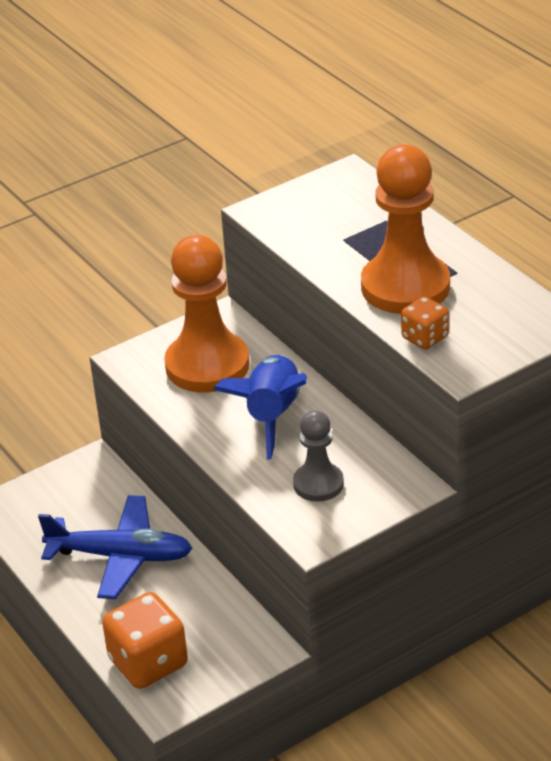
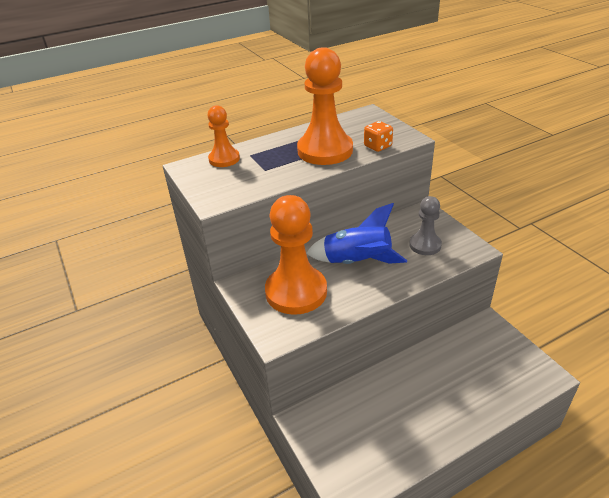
camera: 85 degrees left, 0 degrees up
blue plane [38,495,193,599] -> none
orange dice [102,592,188,689] -> none
none -> orange pawn [207,105,240,167]

